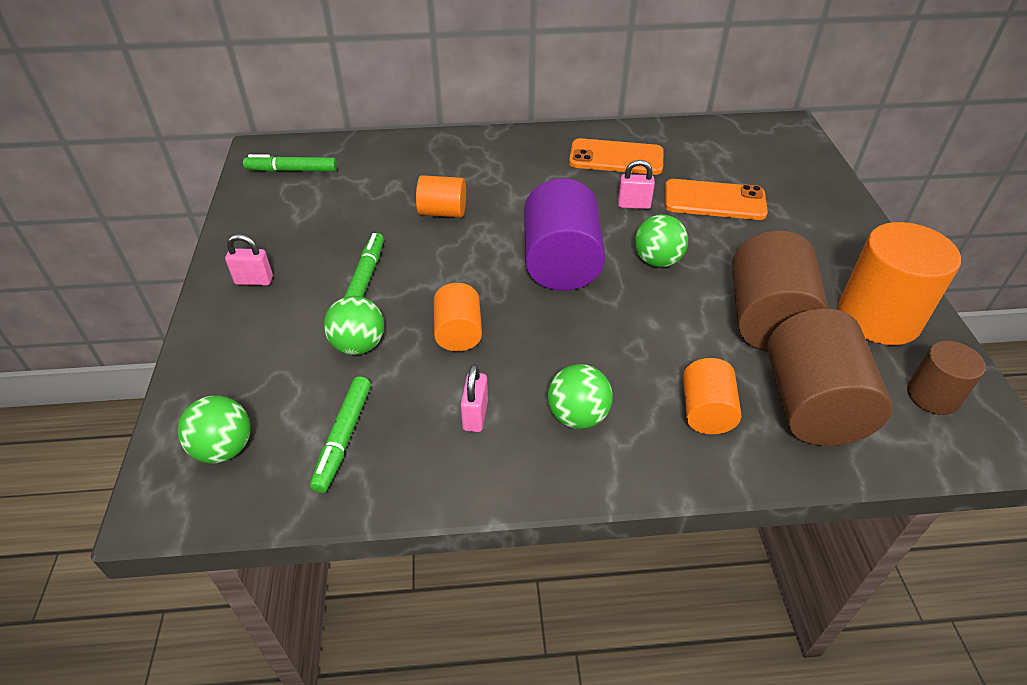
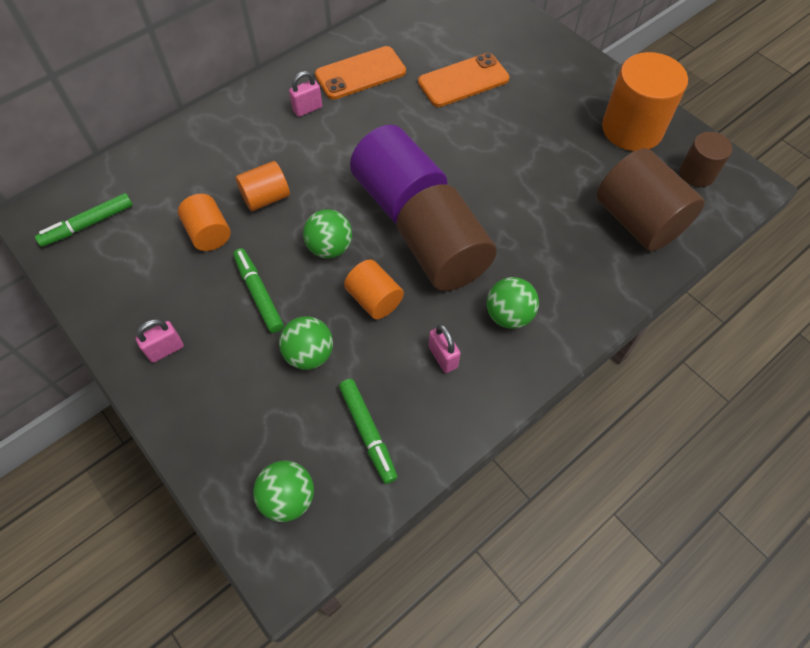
camera: 35 degrees left, 15 degrees up
pink padlock [618,160,655,209] -> pink padlock moved to [289,71,322,117]
green ball [635,215,688,267] -> green ball moved to [303,209,352,258]
orange cylinder [683,358,741,434] -> orange cylinder moved to [178,194,231,251]
brown cylinder [732,230,829,352] -> brown cylinder moved to [397,184,497,291]

